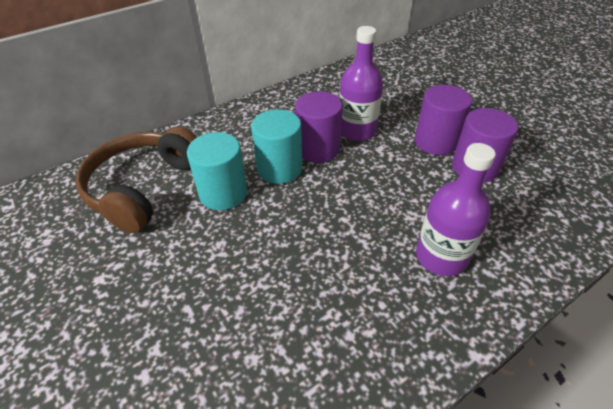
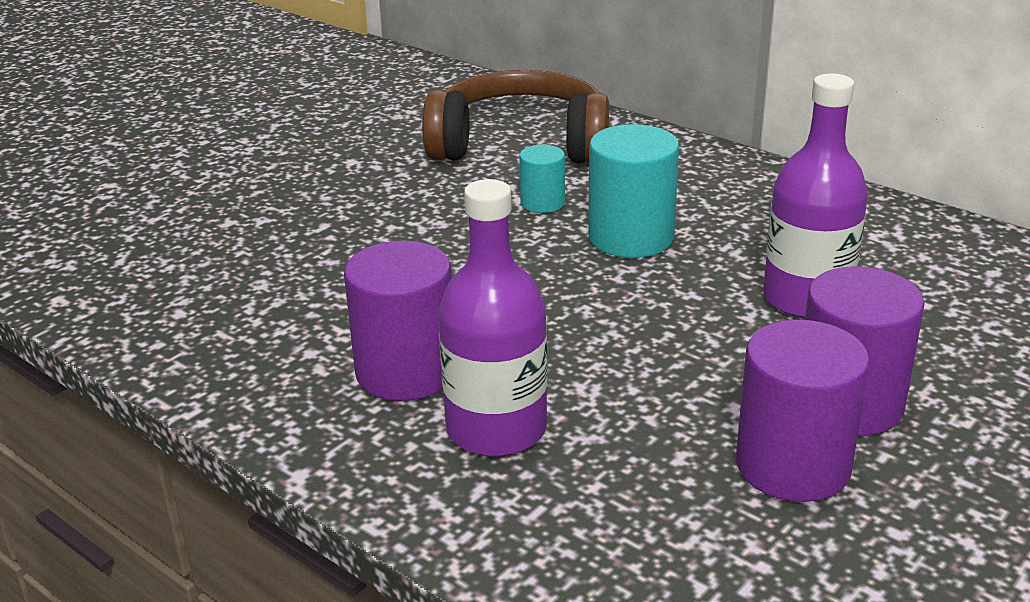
camera: 75 degrees right, 15 degrees down
turquoise cylinder [187,132,247,210] -> turquoise cylinder [519,145,565,213], size x0.55
purple cylinder [295,91,343,163] -> purple cylinder moved to [344,241,452,401]

